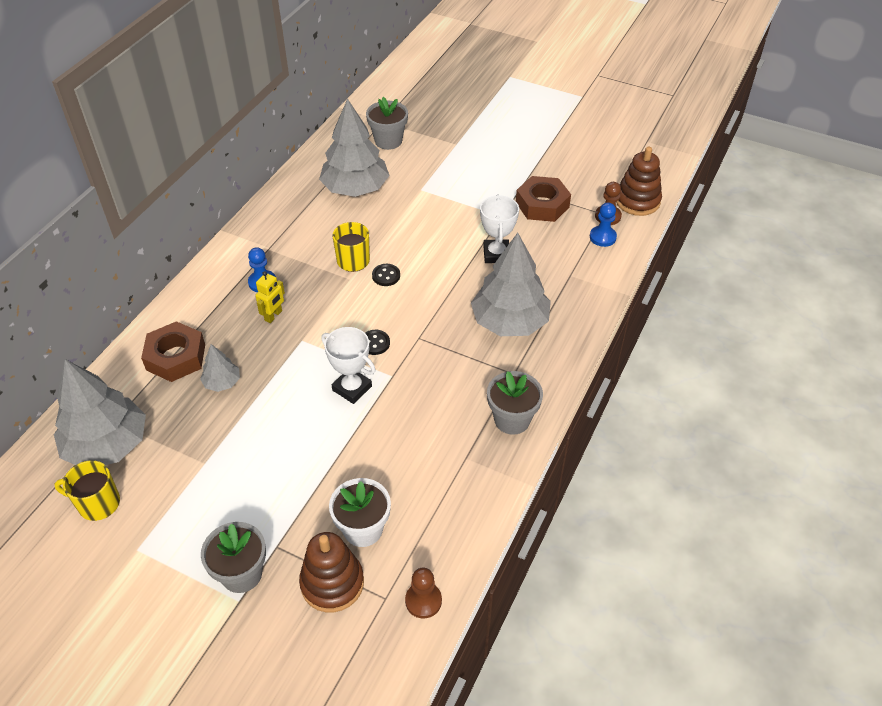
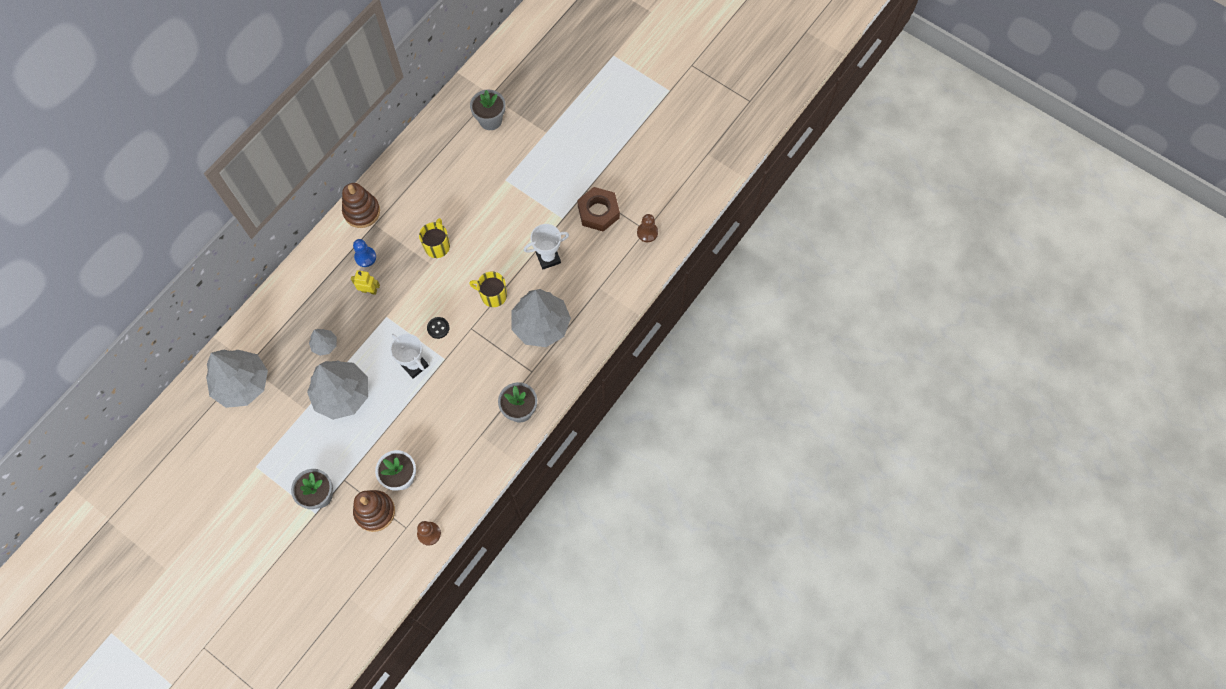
camera: 10 degrees right, 20 degrees up
yellow mug [54,460,120,521] -> yellow mug moved to [469,272,507,307]
brown nut [141,321,205,382] -> none
yellow robot [255,271,285,323] -> yellow robot turned 120 degrees counterclockwise [351,270,380,295]
grey tree [319,99,390,197] -> grey tree moved to [307,360,368,420]
black button [372,264,400,286] -> none
white trophy [480,194,519,263] -> white trophy turned 60 degrees clockwise [524,224,569,269]
blue pawn [590,203,617,247] -> none
brown stacking toy [616,147,662,216] -> brown stacking toy moved to [342,183,380,228]

